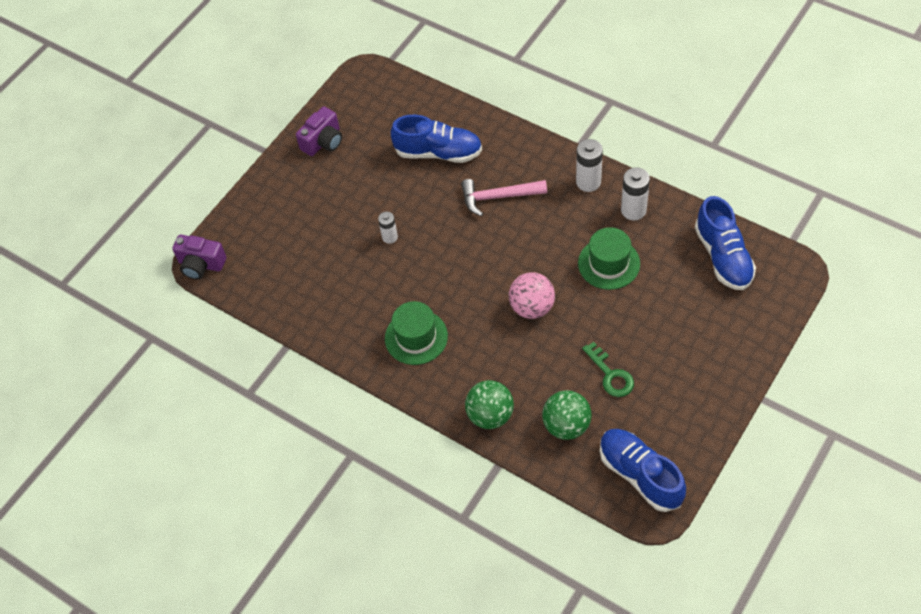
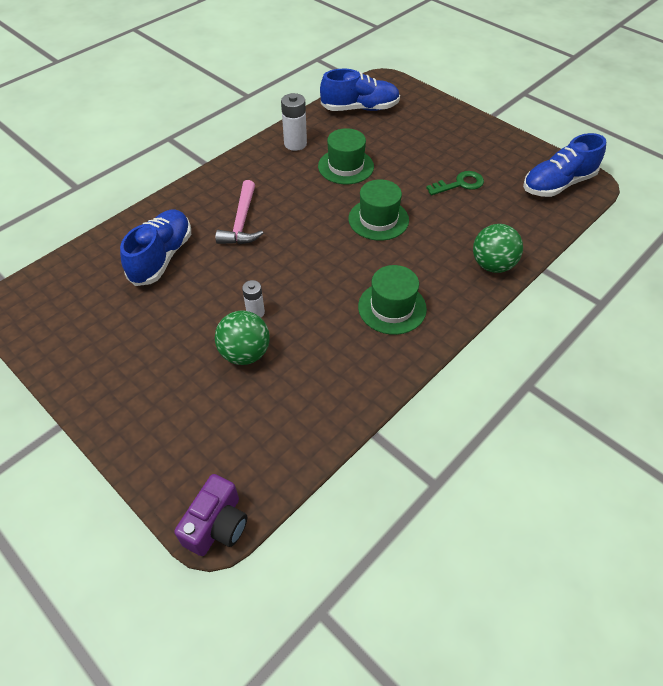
camera: 85 degrees left, 5 degrees down
purple camera [296,106,342,156] -> none
pink ball [509,272,555,319] -> green hat [348,179,409,241]
green ball [542,390,592,440] -> green ball moved to [215,310,270,365]
white battery [576,139,603,192] -> none

